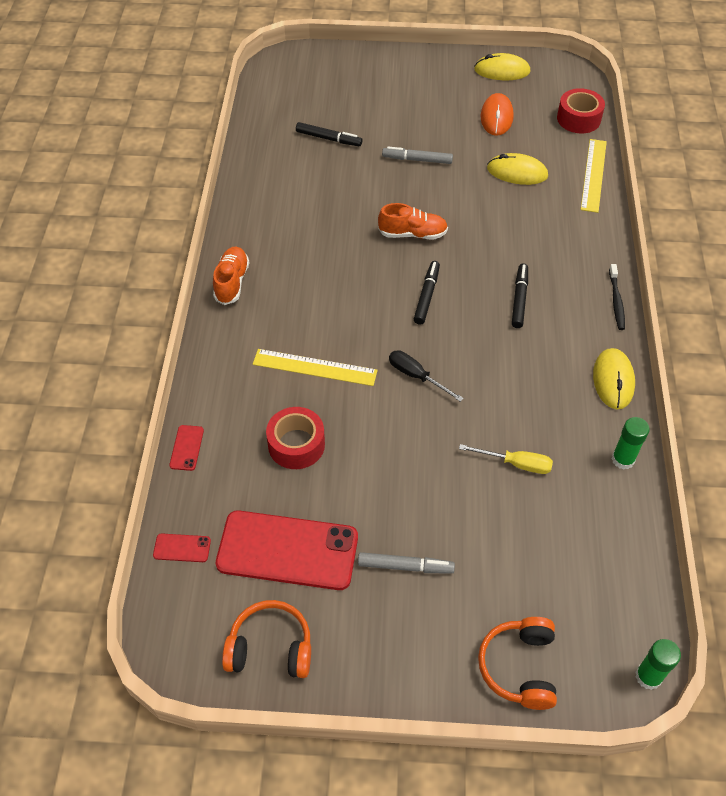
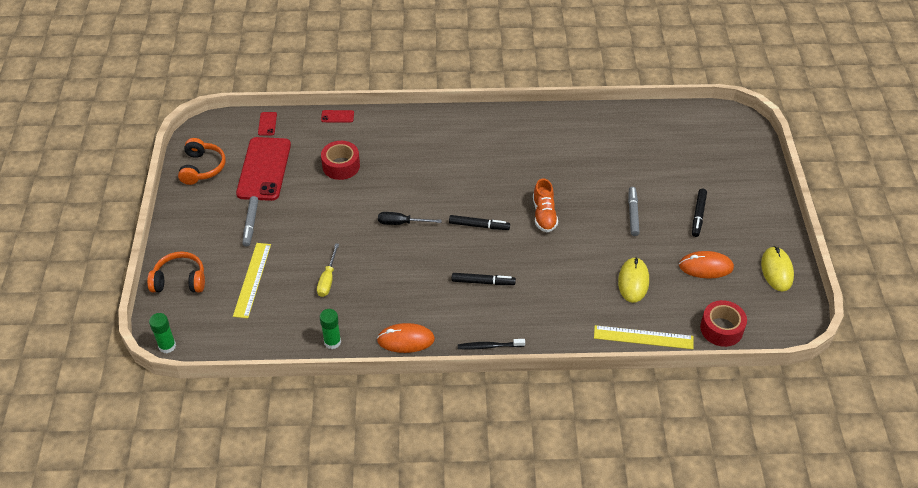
camera: 85 degrees right, 5 degrees down
orange shoe [213,247,249,305] -> none
yellow ruler [253,349,378,386] -> yellow ruler moved to [233,243,271,318]
black marker [296,122,363,146] -> black marker moved to [692,189,707,237]
black screwdriver [389,350,464,402] -> black screwdriver turned 120 degrees counterclockwise [378,212,442,225]
yellow mouse [593,348,635,409] -> orange mouse [377,323,435,353]

